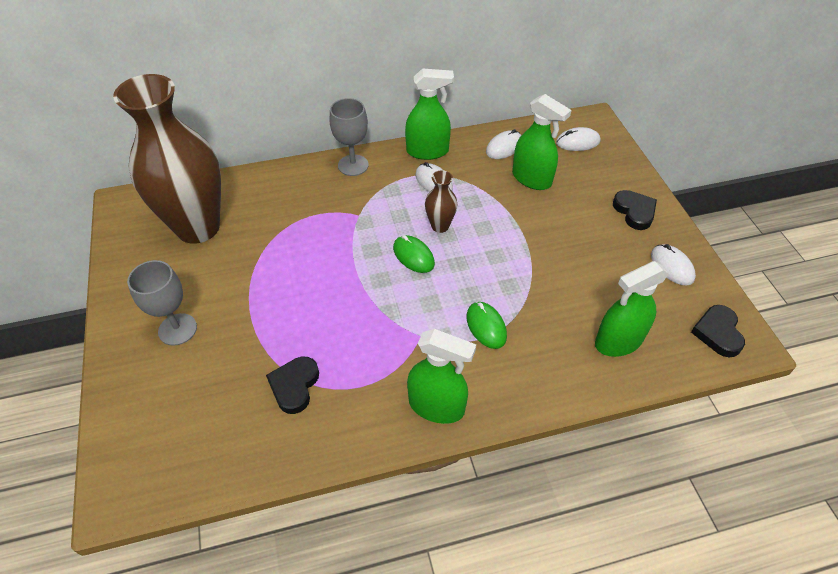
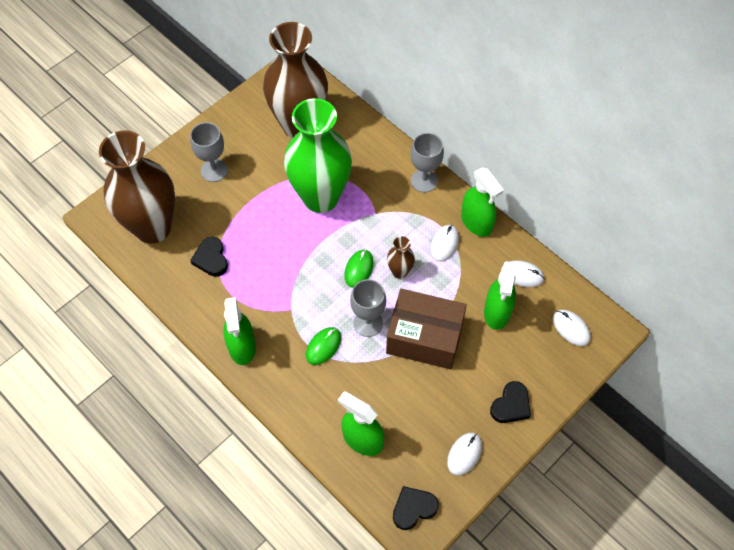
camera: 60 degrees right, 10 degrees up
black heart [266,357,319,414] -> black heart turned 90 degrees counterclockwise [190,237,228,277]
none -> brown vase [99,130,175,244]
none -> green vase [284,98,352,213]
none -> grey goblet [350,279,386,337]
none -> brown box [386,289,467,369]

